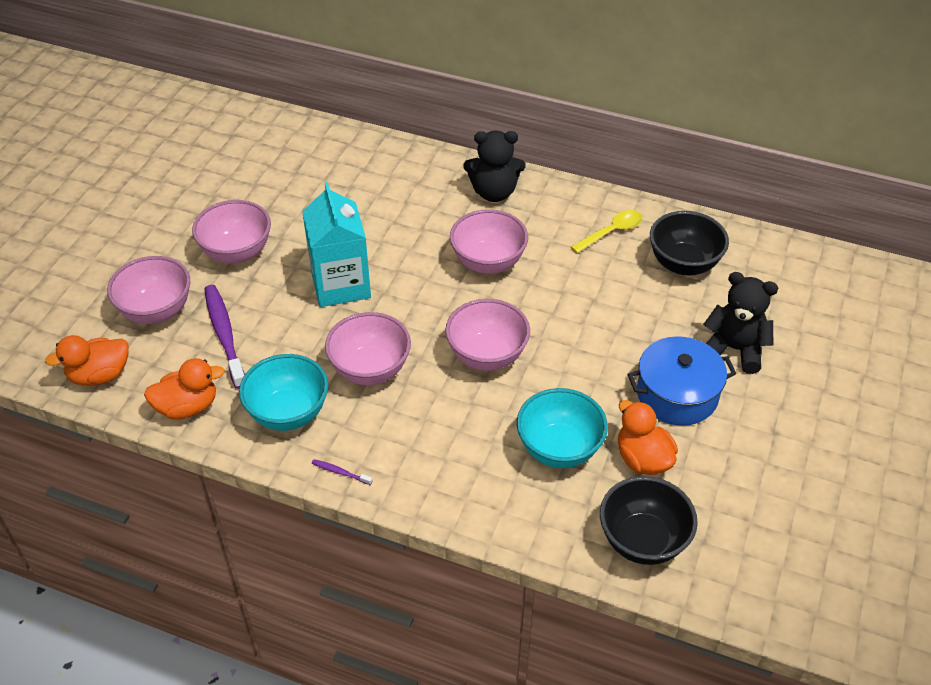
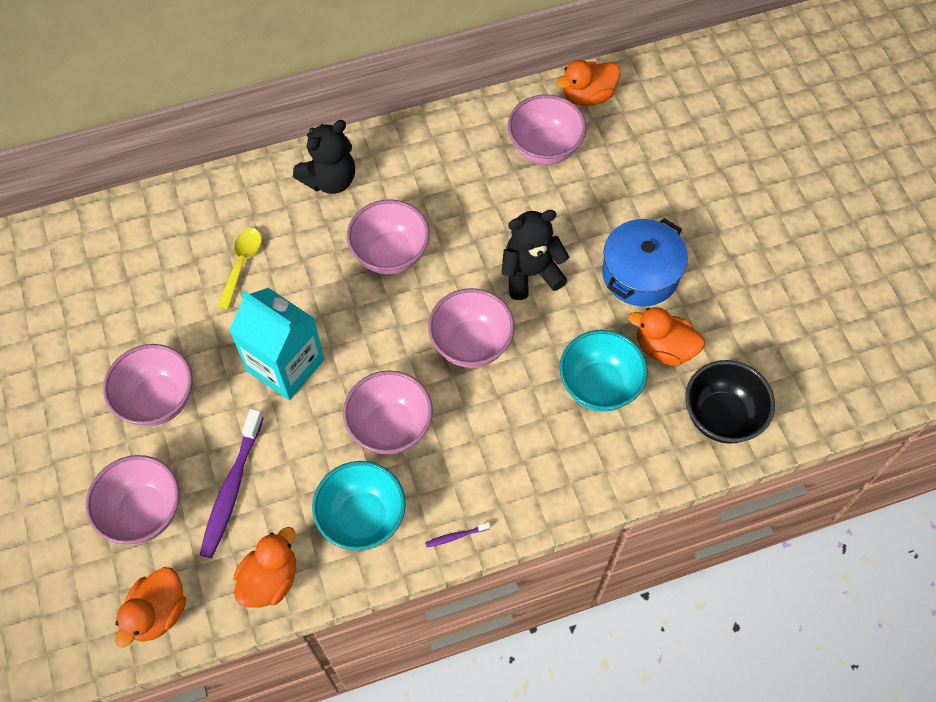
camera: 40 degrees left, 15 degrees up
purple toothbrush [205,285,245,389] -> purple toothbrush turned 105 degrees counterclockwise [200,409,264,558]
yellow spoon [571,210,643,253] -> yellow spoon moved to [217,228,262,309]
black bowl [650,211,729,275] -> pink bowl [508,95,586,165]
black teddy bear [703,272,778,374] -> black teddy bear moved to [501,210,569,300]
none -> orange duck [556,60,621,106]

